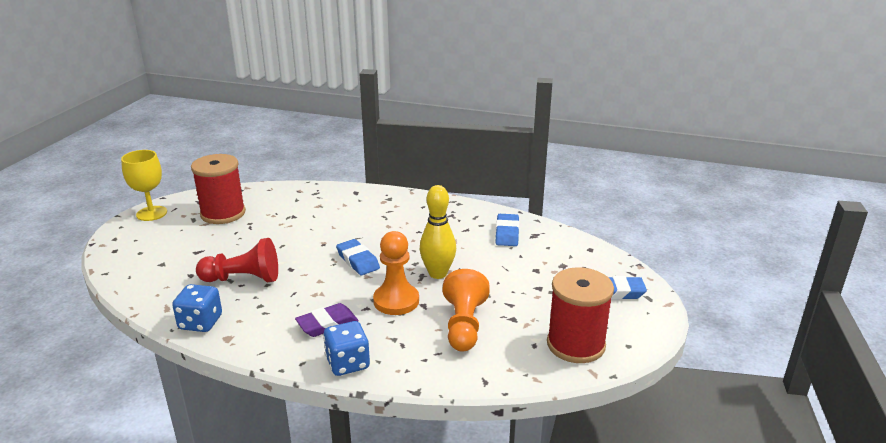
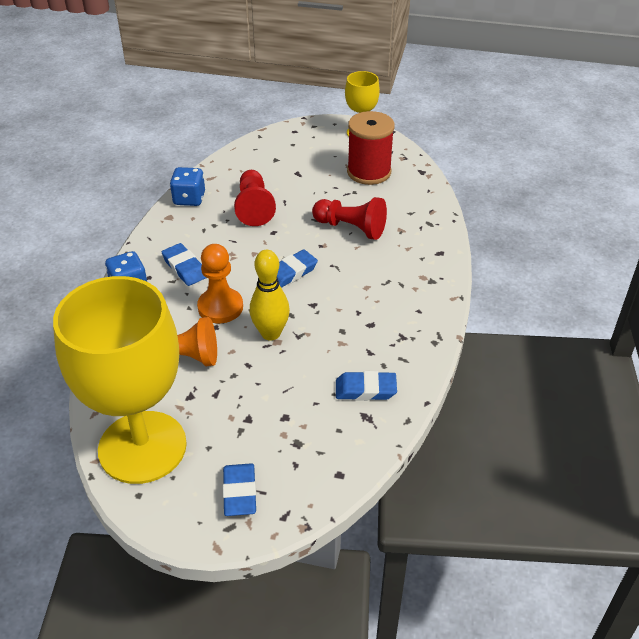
camera: 85 degrees right, 15 degrees up
purple eraser [295,303,358,337] -> blue eraser [162,243,206,286]
red spool [547,267,614,363] -> yellow goblet [53,276,187,484]
none -> red pawn [312,197,387,240]

